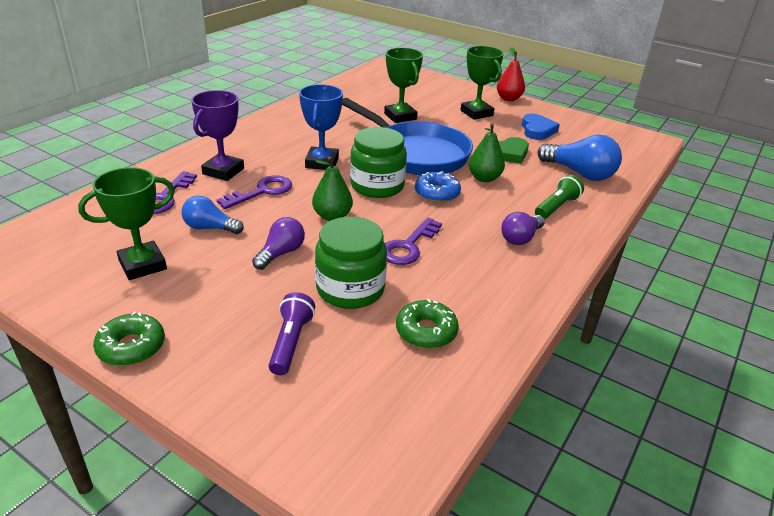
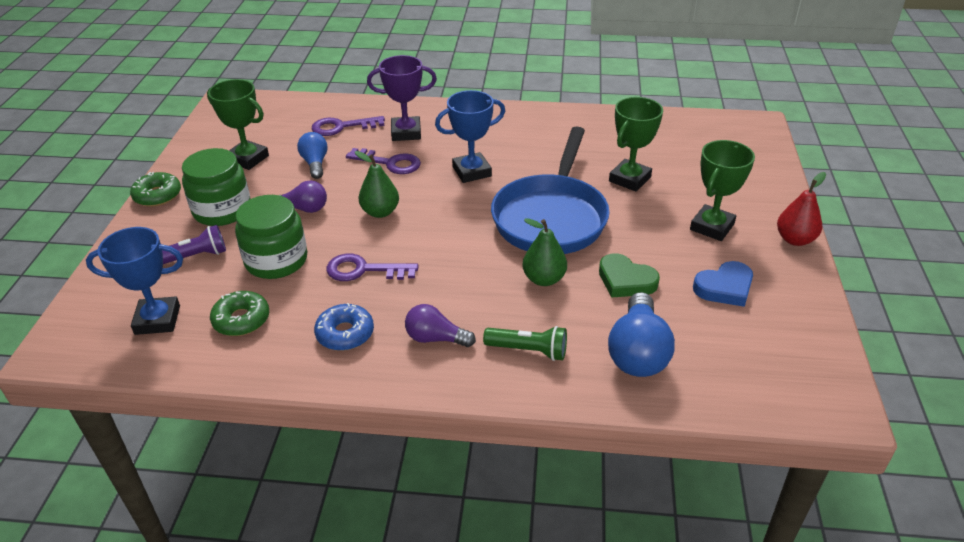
camera: 65 degrees right, 5 degrees up
green jar [350,127,407,198] -> green jar moved to [182,148,250,226]
blue donut [415,171,461,203] -> blue donut moved to [314,303,374,351]
none -> blue trophy [86,227,183,335]

